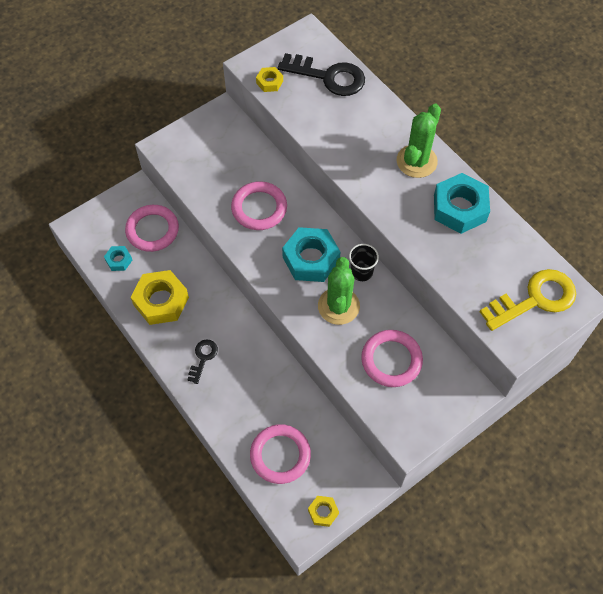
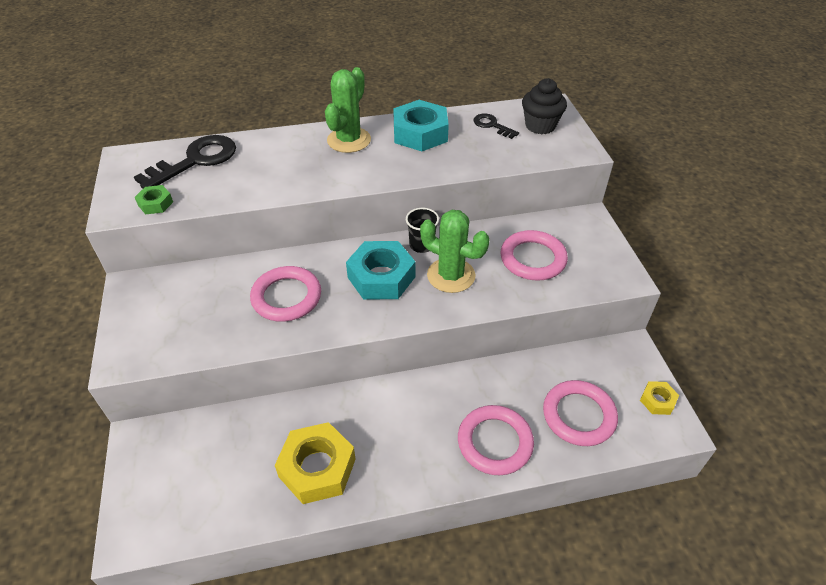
camera: 65 degrees left, 15 degrees down
turquoise nut [104,246,132,271] -> none
pink ring [125,205,179,252] -> pink ring moved to [458,405,534,475]
black key [187,340,218,384] -> black key moved to [473,114,519,139]
yellow nut [256,67,283,92] -> green nut [135,185,173,215]
green cactus [396,104,441,178] -> green cactus turned 60 degrees clockwise [325,67,371,153]
yellow key [480,269,576,331] -> black cupcake [522,78,567,134]

